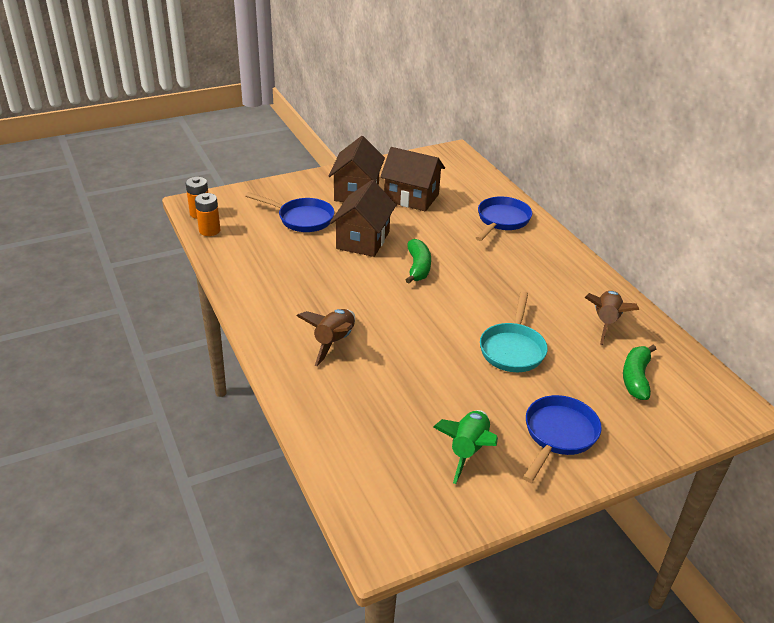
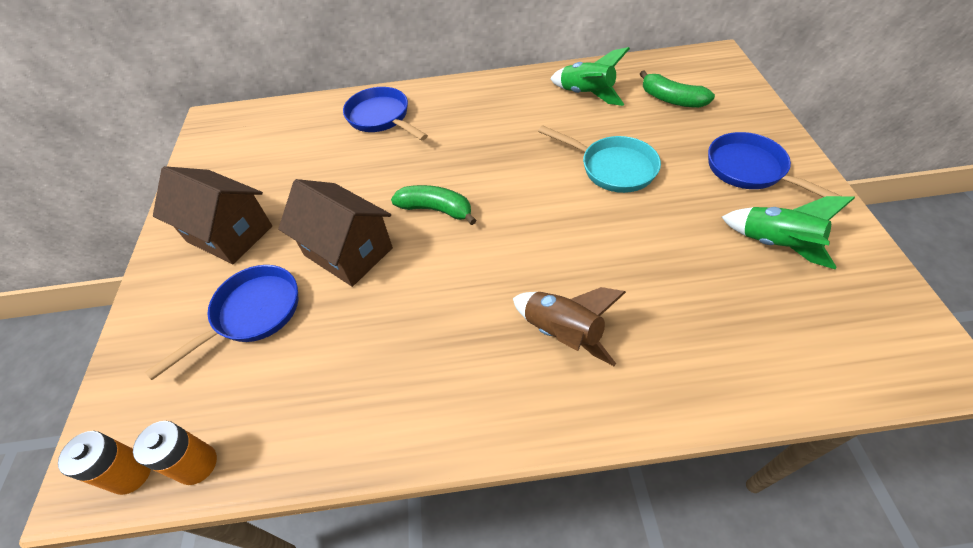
camera: 65 degrees left, 15 degrees up
brown house [380,147,445,211] -> none
brown rocket [584,291,639,345] -> green rocket [550,47,630,106]

